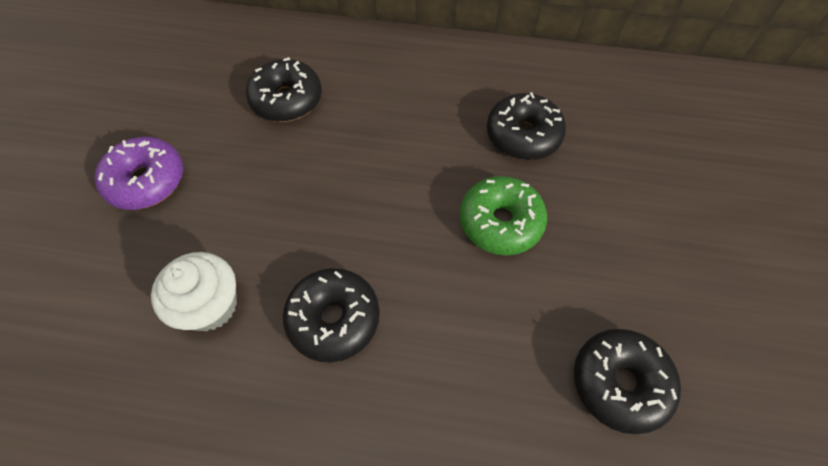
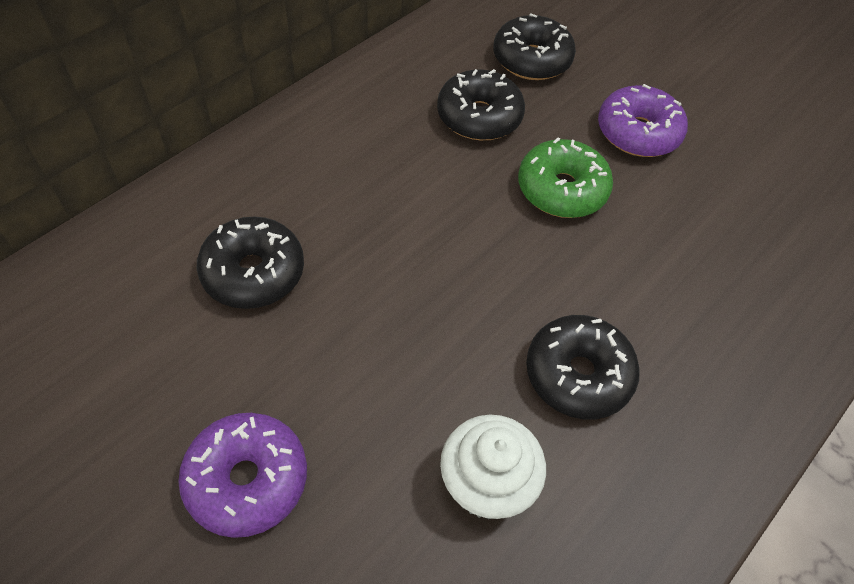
camera: 60 degrees left, 5 degrees down
black donut [574,329,681,434] -> black donut moved to [493,13,576,80]
none -> purple donut [598,84,688,157]

